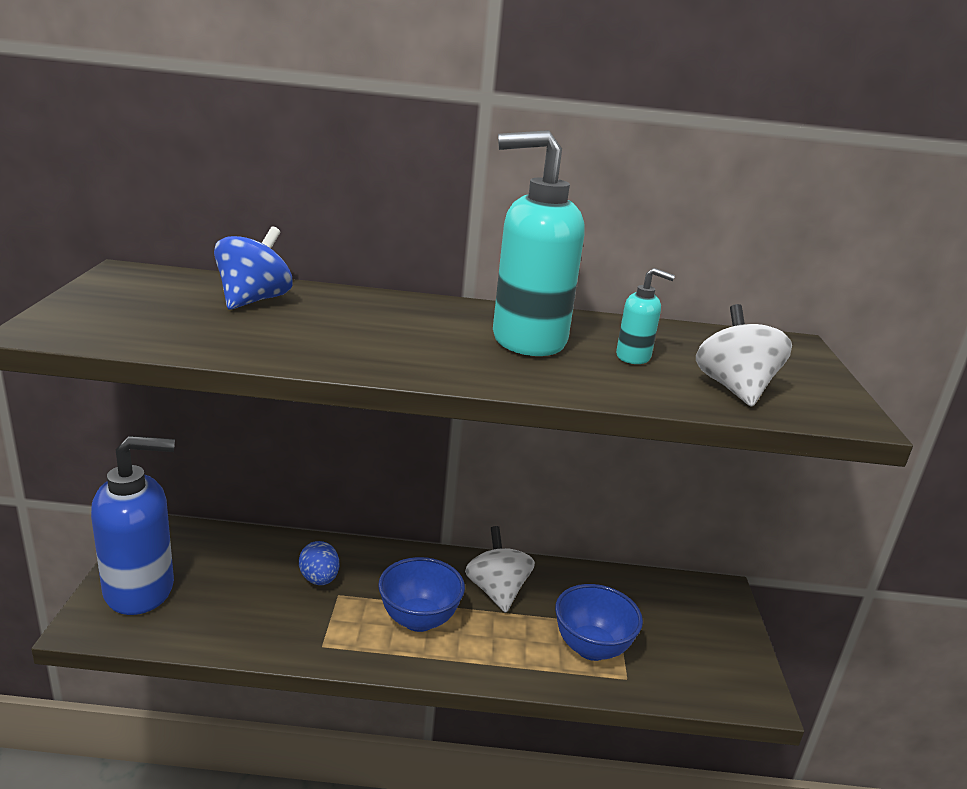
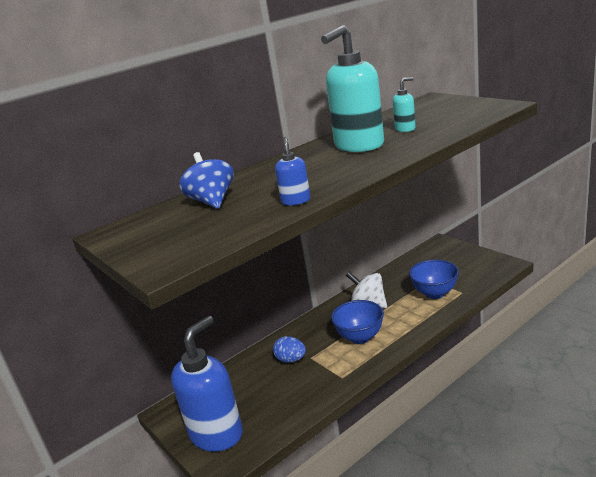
camera: 35 degrees left, 0 degrees up
white spinning top [696,304,792,407] -> none
none -> blue soap dispenser [275,137,310,206]

